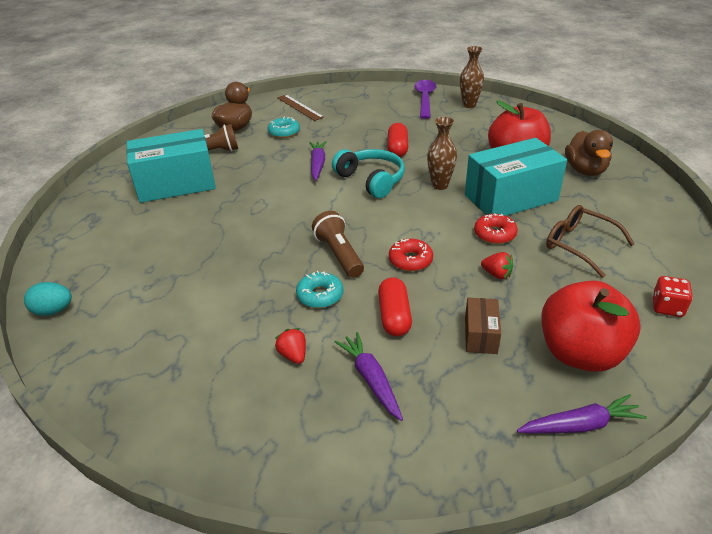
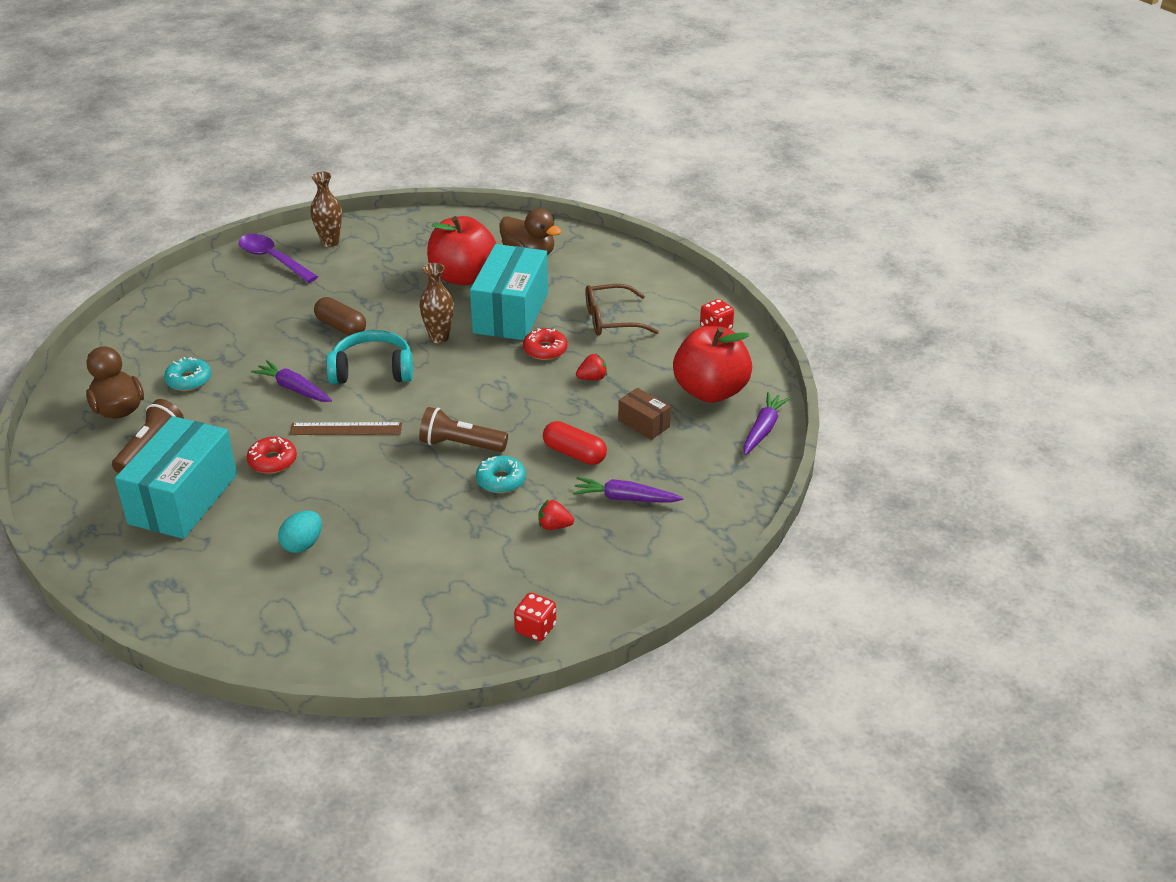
camera: 55 degrees left, 0 degrees up
turquoise egg [24,282,72,316] -> turquoise egg moved to [278,511,322,553]
brown ruler [277,95,324,121] -> brown ruler moved to [289,422,402,435]
red capsule [388,123,408,157] -> brown capsule [314,297,366,335]
red donut [389,239,433,271] -> red donut moved to [247,437,297,474]
none -> red dice [514,593,556,641]

